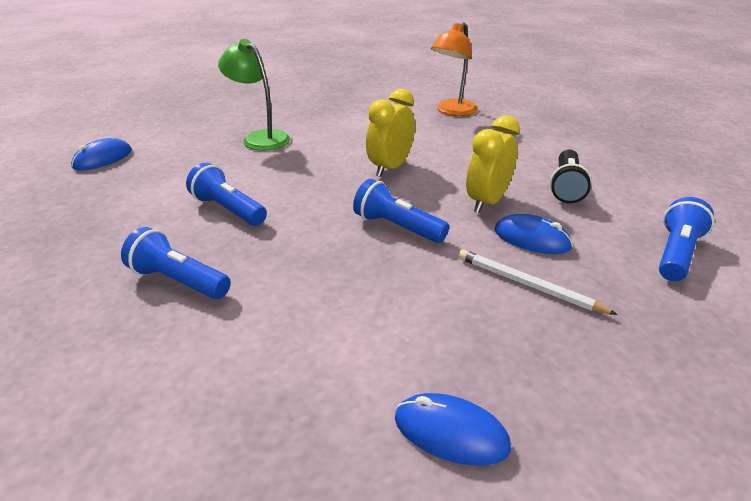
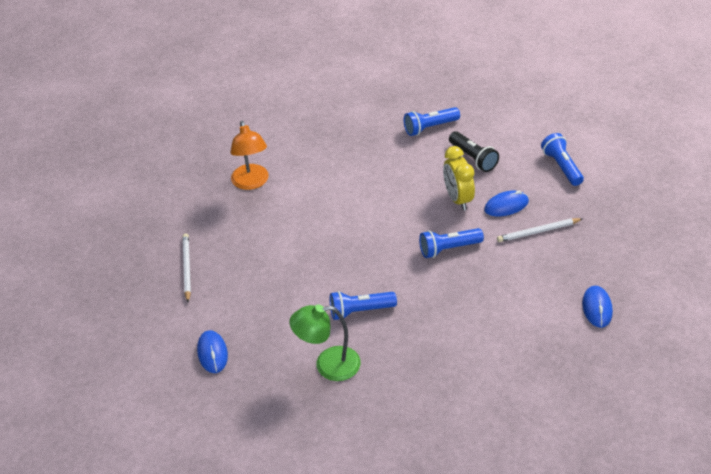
camera: 50 degrees left, 10 degrees up
blue flashlight [121,227,231,299] -> blue flashlight moved to [403,107,460,136]
green lamp [218,39,290,151] -> green lamp moved to [290,304,361,381]
yellow clock [366,89,415,177] -> none
blue mouse [395,393,511,465] -> blue mouse turned 60 degrees counterclockwise [582,286,613,328]
orange lamp [431,22,478,116] -> orange lamp moved to [231,120,269,190]
none -> white pencil [182,233,191,302]

